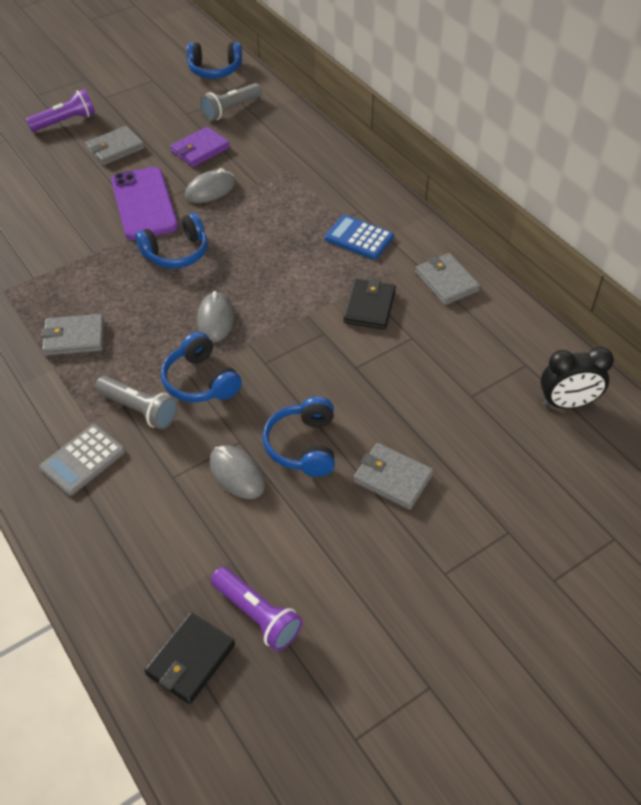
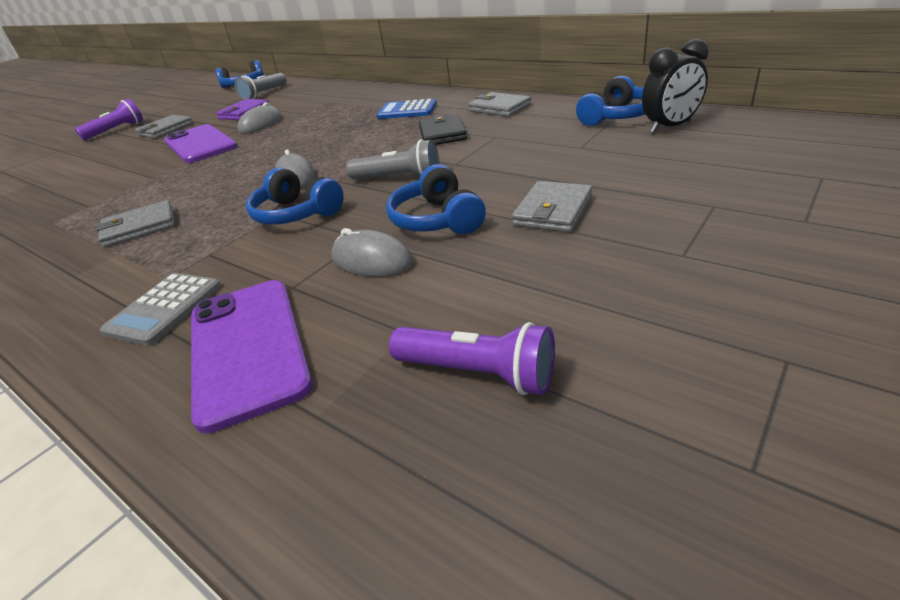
camera: 15 degrees left, 15 degrees down
grey flashlight [95,376,178,429] -> grey flashlight moved to [346,139,439,180]
blue headphones [135,213,208,268] -> blue headphones moved to [576,76,645,126]
black wallet [144,613,235,704] -> none
grey wallet [353,443,434,510] -> grey wallet turned 75 degrees counterclockwise [512,181,593,232]
none -> purple phone [191,280,313,433]

